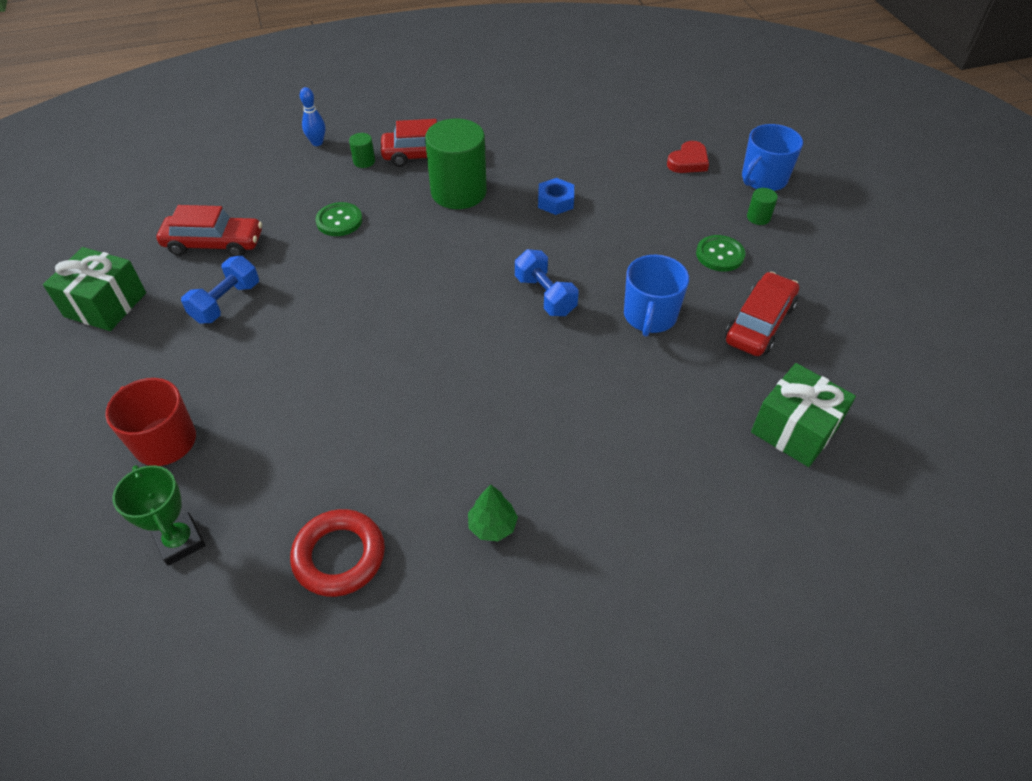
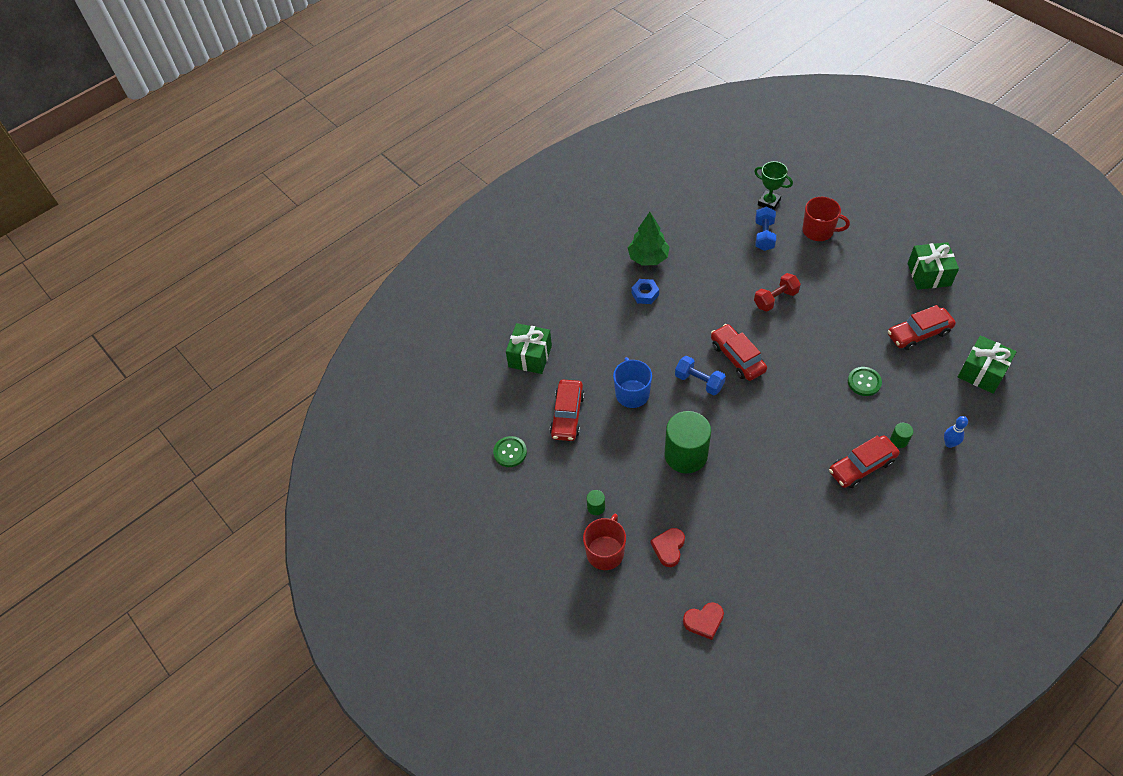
camera: 160 degrees right, 5 degrees up
blue dumbbell [181,256,259,324] -> blue dumbbell moved to [755,206,776,251]
red ring [290,509,385,597] -> none
green cylinder [425,118,487,209] -> green cylinder moved to [665,411,711,473]
green tree [468,484,518,541] -> green tree [628,212,670,266], size x1.77
blue nut [538,178,574,215] -> blue nut moved to [632,279,659,304]
green button [696,235,745,271] -> green button moved to [493,436,527,467]
blue mug [742,124,803,191] -> red mug [583,514,626,570]
none -> red heart [683,602,724,640]
none -> red car [711,324,767,381]
none -> red dumbbell [754,273,801,312]
none -> green gift [958,335,1017,394]

